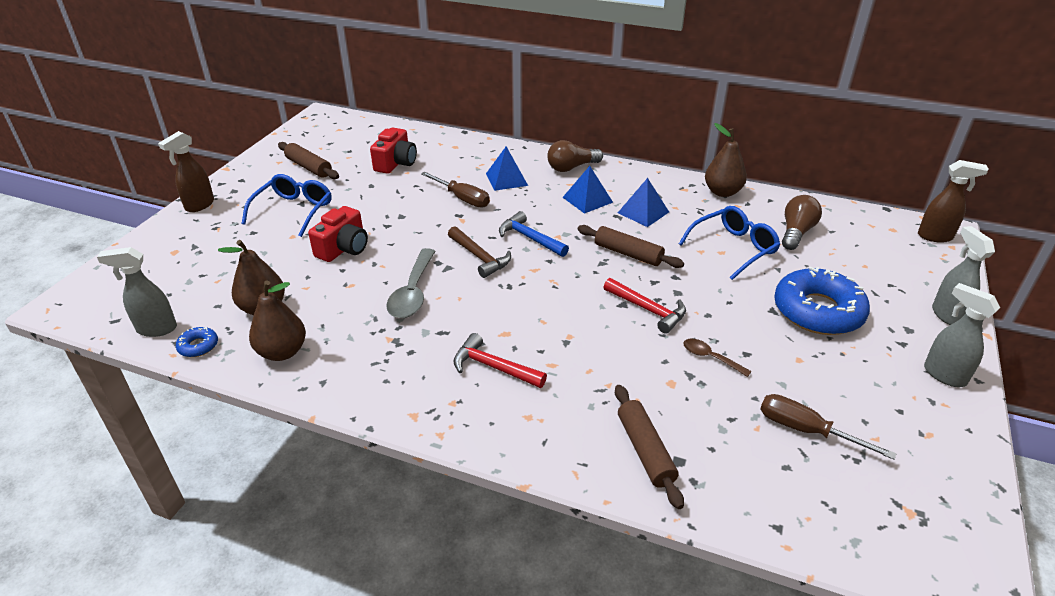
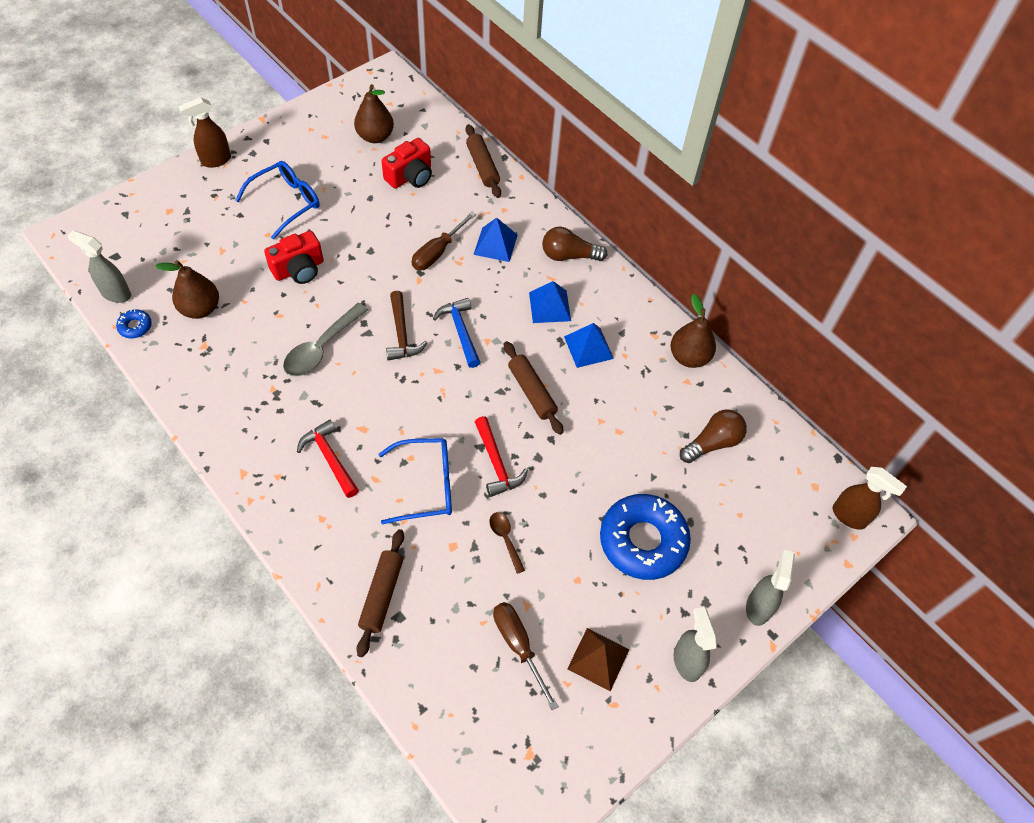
camera: 25 degrees right, 20 degrees up
brown pear [249,281,306,361] -> brown pear moved to [354,84,394,143]
brown rolling pin [278,142,339,179] -> brown rolling pin moved to [465,124,501,198]
brown screwdriver [421,171,490,208] -> brown screwdriver turned 60 degrees clockwise [412,212,476,270]
blue glasses [679,206,780,280] -> blue glasses moved to [379,438,452,525]
none -> brown pyramid [567,628,629,691]

